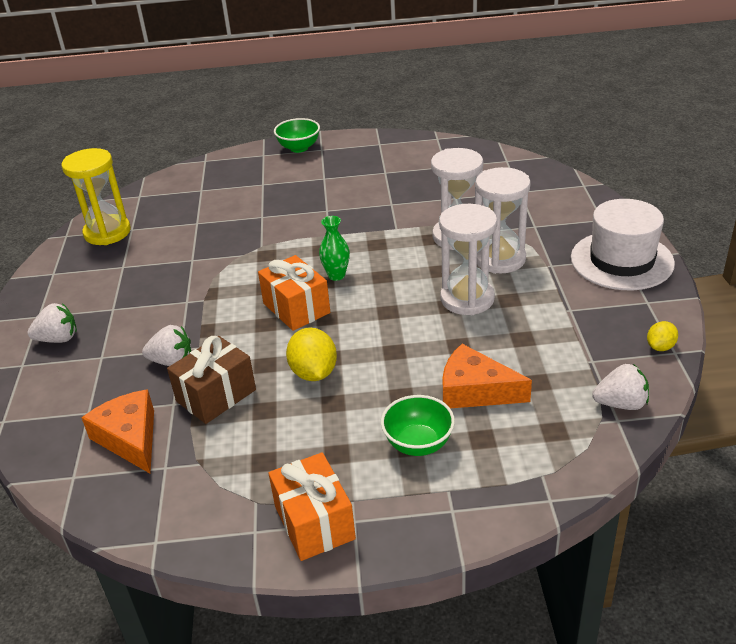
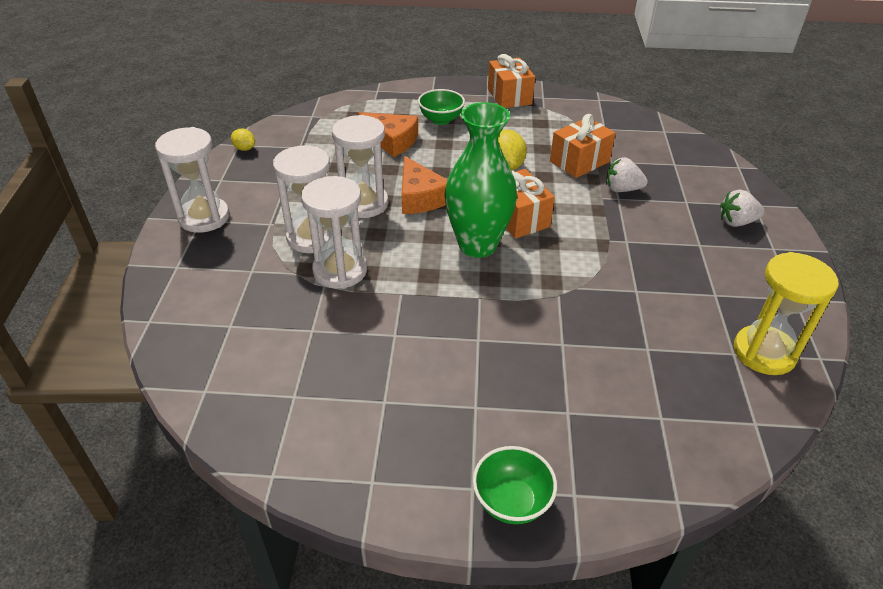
camera: 175 degrees left, 5 degrees up
orange cheese [81,389,154,473] -> orange cheese moved to [401,156,447,214]
brown gift [167,336,256,424] -> orange gift [550,114,616,178]
green vase [319,216,350,281] -> green vase [445,102,517,258], size x2.24
white hat [571,199,675,290] -> white hourglass [155,127,230,233]
white strawberry [592,364,649,410] -> none
yellow lemon [647,321,678,351] -> yellow lemon turned 75 degrees clockwise [231,129,255,151]

